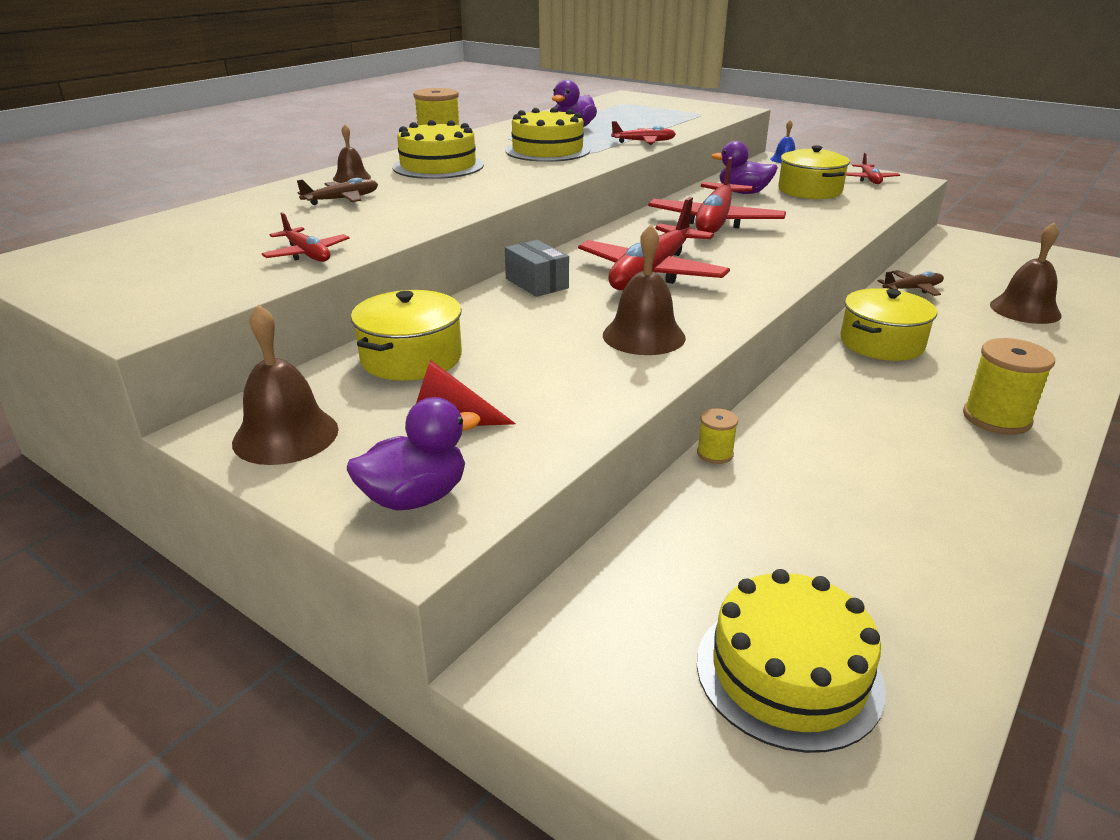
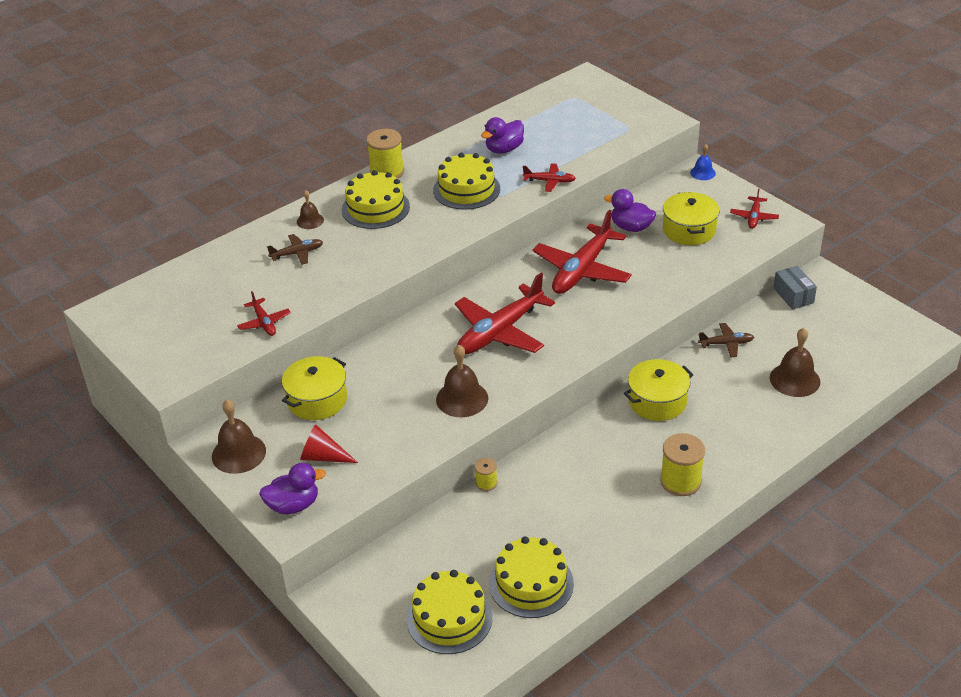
camera: 15 degrees right, 10 degrees up
grey box [505,240,569,297] -> grey box moved to [774,266,817,310]
none -> yellow cake [489,536,574,618]

